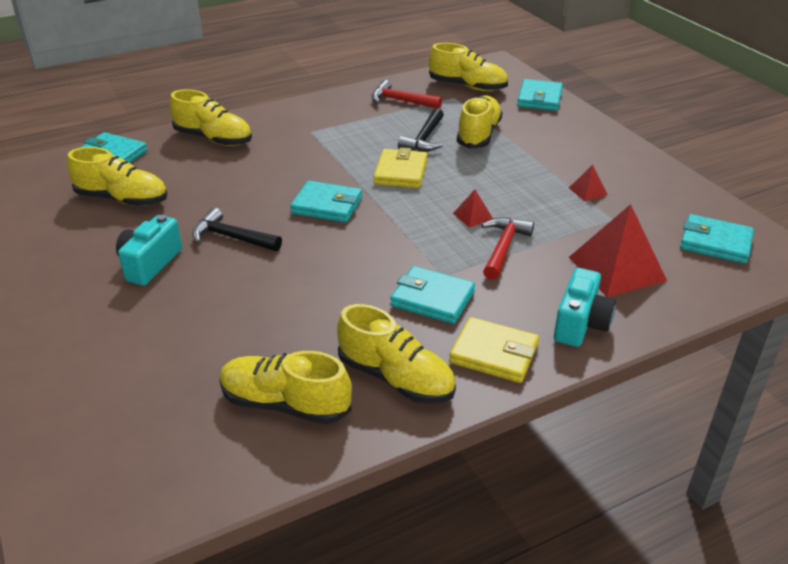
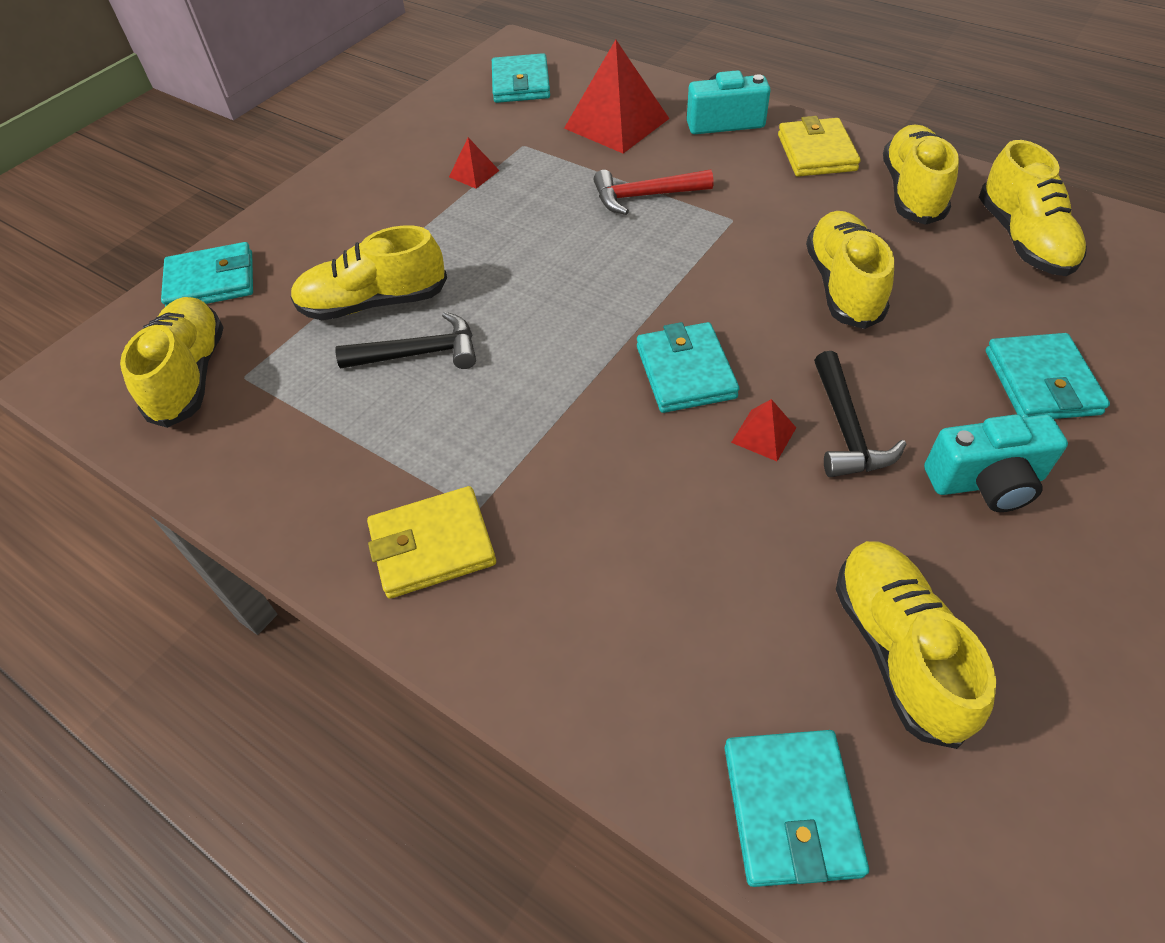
camera: 115 degrees left, 15 degrees up
yellow shoe [170,89,252,146] -> yellow shoe moved to [806,211,894,329]
red hammer [372,80,442,109] -> none
yellow wallet [374,147,427,188] -> yellow wallet moved to [367,486,496,599]
turquoise wallet [390,266,475,324] -> turquoise wallet moved to [986,333,1110,419]
red pyramid [453,189,493,228] -> red pyramid moved to [731,399,796,461]

